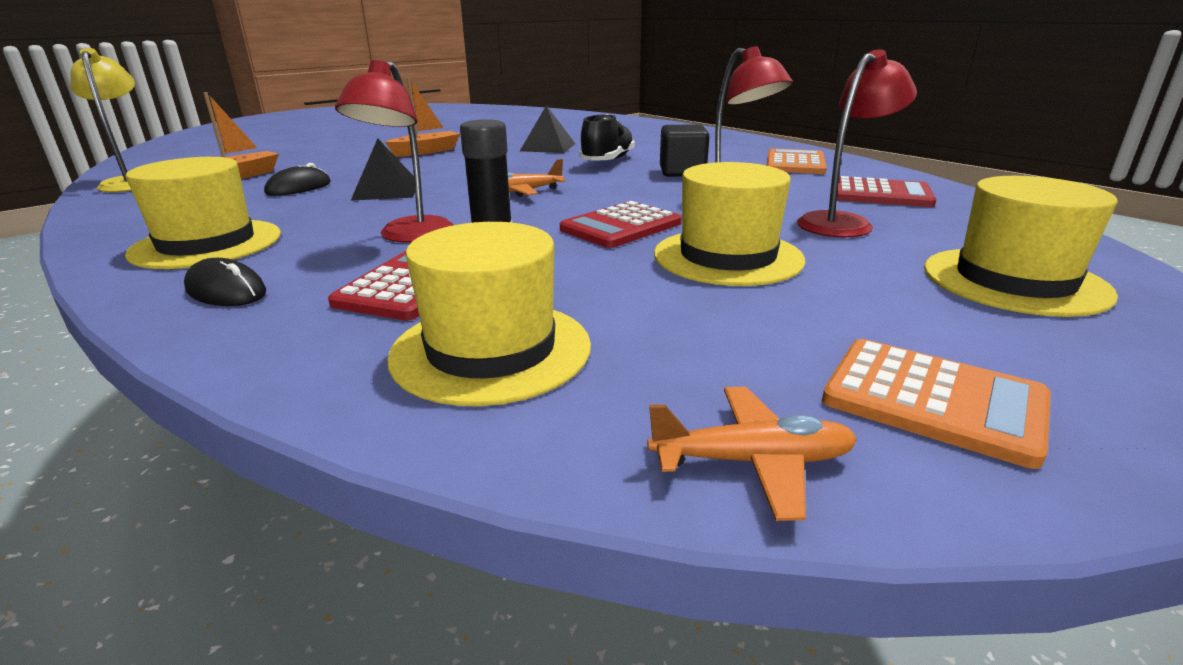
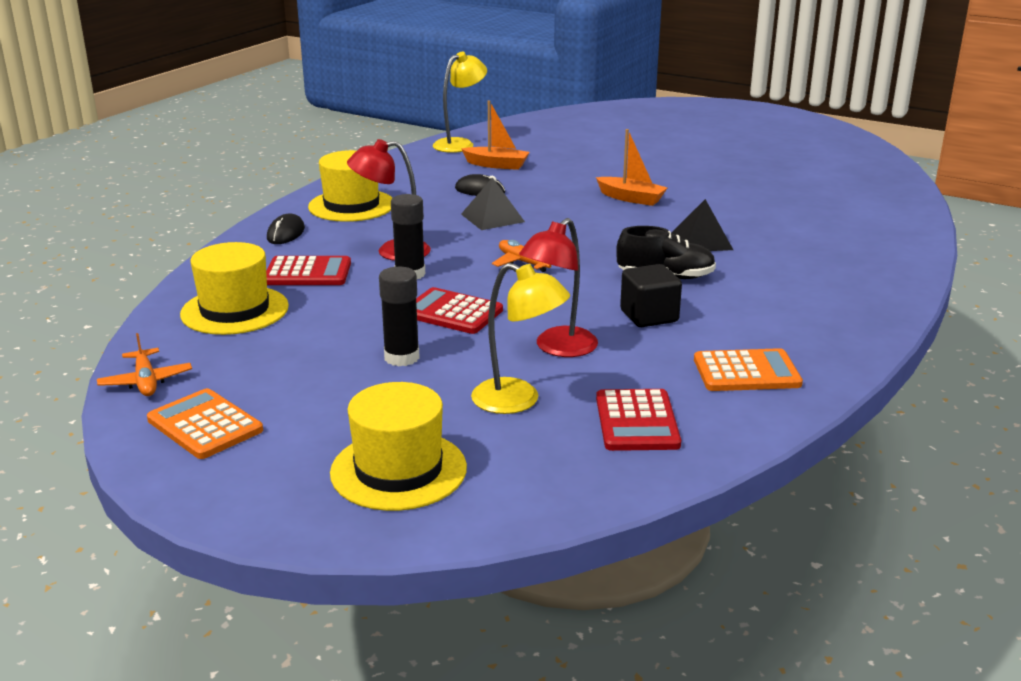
camera: 70 degrees right, 0 degrees up
yellow hat [654,162,805,286] -> black glue stick [379,267,420,366]
red lamp [797,49,917,238] -> yellow lamp [471,263,570,414]
orange calculator [822,339,1051,469] -> orange calculator turned 120 degrees clockwise [147,388,263,459]

